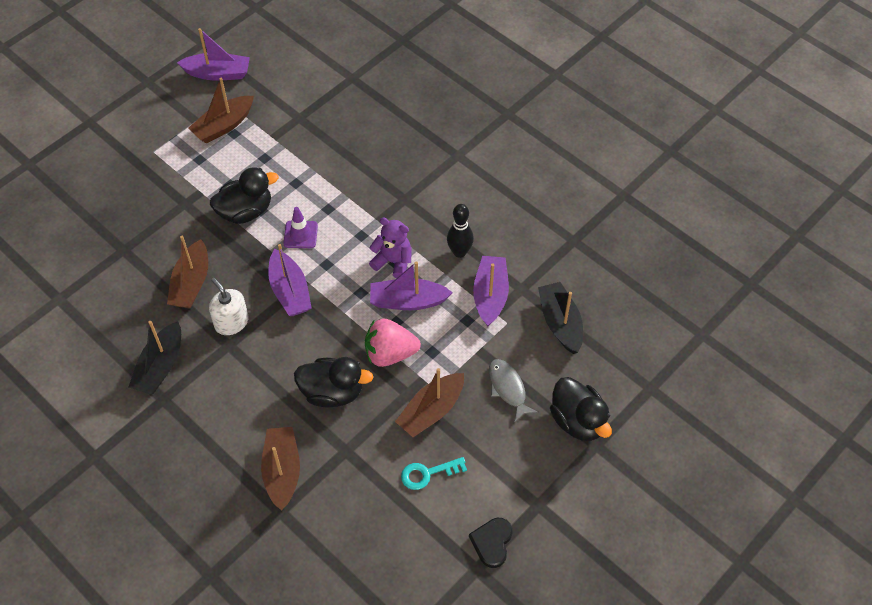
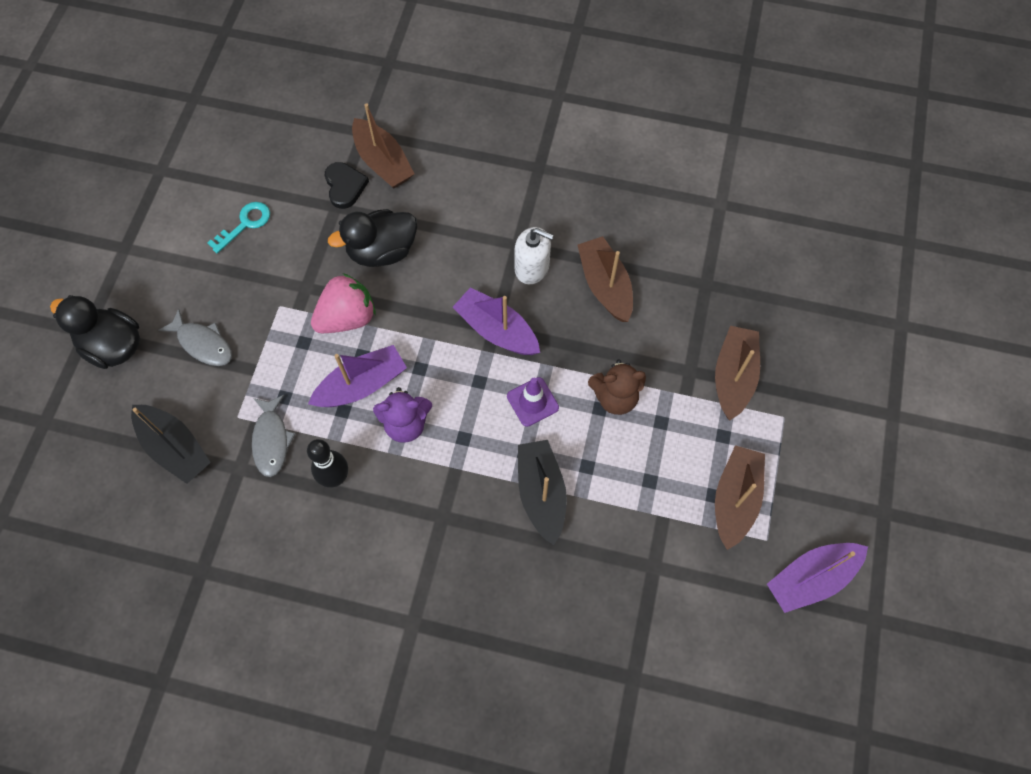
camera: 150 degrees right, 10 degrees up
black boat [129,321,181,395] -> black boat moved to [518,440,567,545]
black duck [210,167,278,224] -> brown teddy bear [588,359,646,415]
brown boat [395,368,464,437] -> brown boat moved to [715,326,760,420]
black heart [469,518,512,568] -> black heart moved to [325,162,369,209]
purple boat [473,256,509,326] -> grey fish [252,395,295,477]

